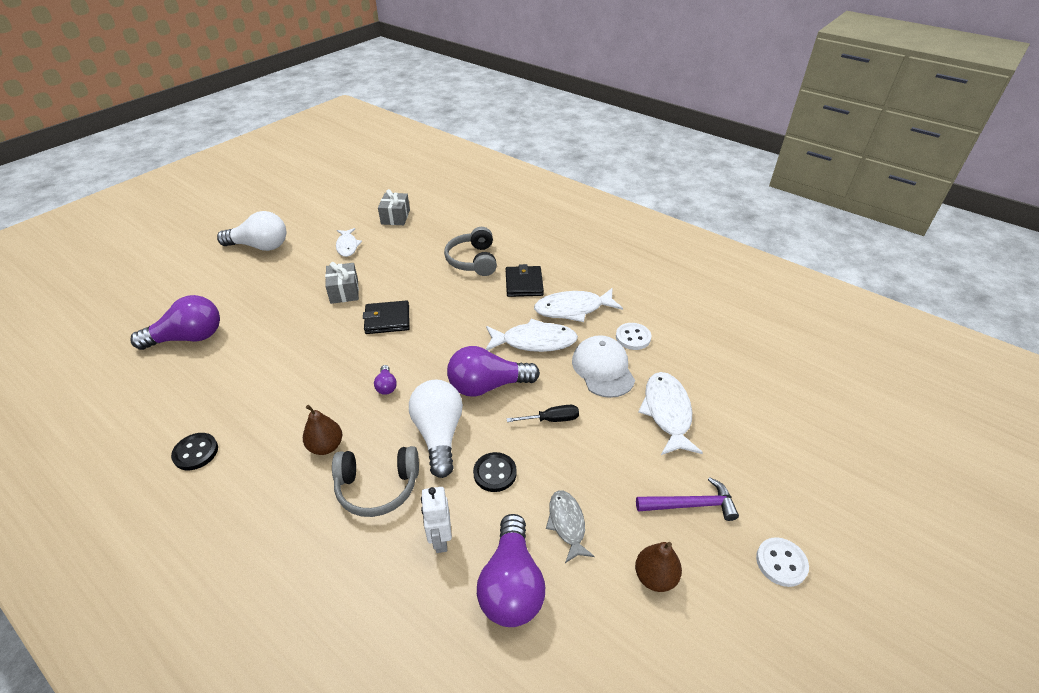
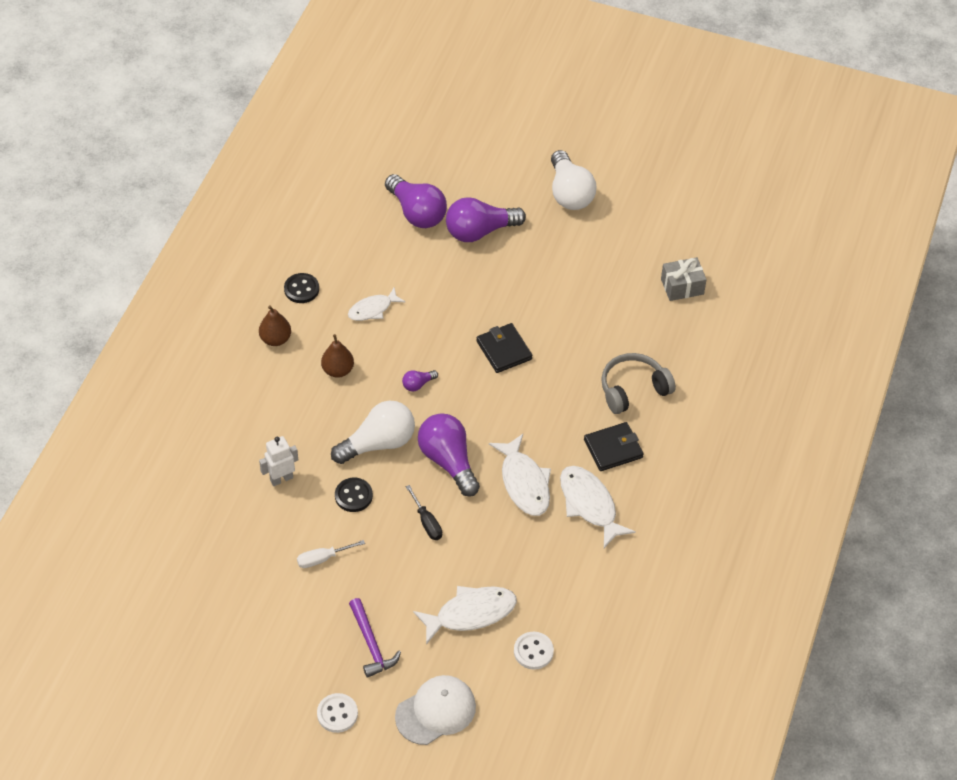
camera: 70 degrees right, 10 degrees up
grey gift [325,262,359,304] -> none
grey headphones [332,446,419,517] -> none
white fish [336,228,362,257] -> white fish moved to [348,287,405,321]
purple light bulb [477,514,545,627] -> purple light bulb moved to [446,197,526,242]
grey fish [546,490,595,563] -> white screwdriver [297,540,365,568]
white cap [572,335,635,398] -> white cap moved to [395,675,476,745]
white button [616,323,651,350] -> white button moved to [514,632,554,670]
brown pear [635,542,682,592] -> brown pear moved to [259,305,291,346]

